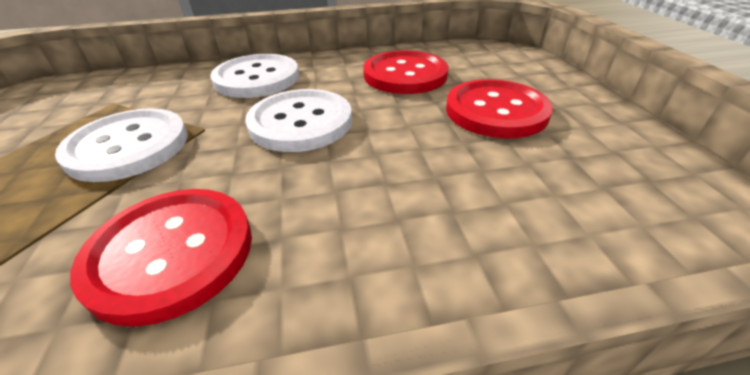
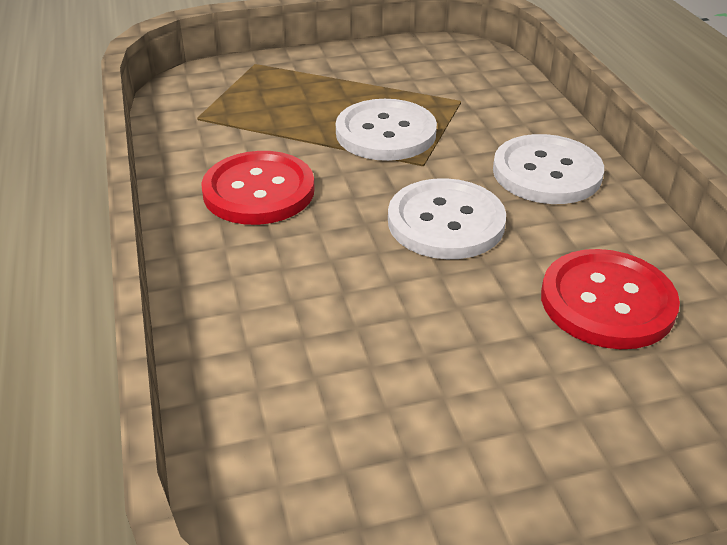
camera: 85 degrees right, 0 degrees up
red button [446,79,553,138] -> none

